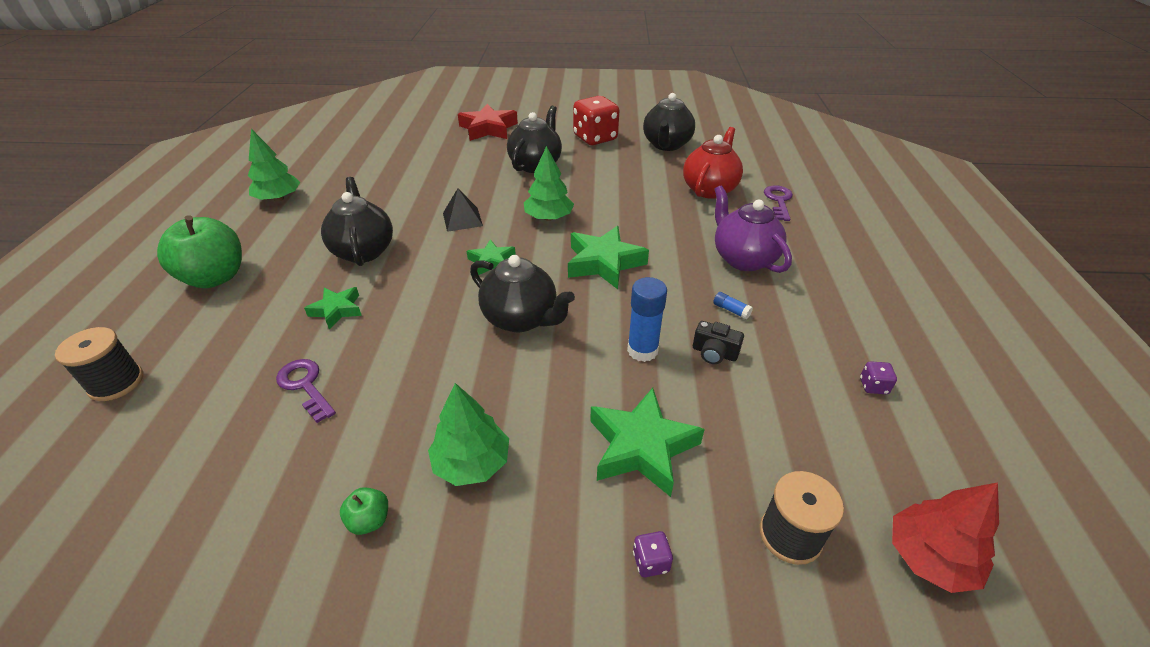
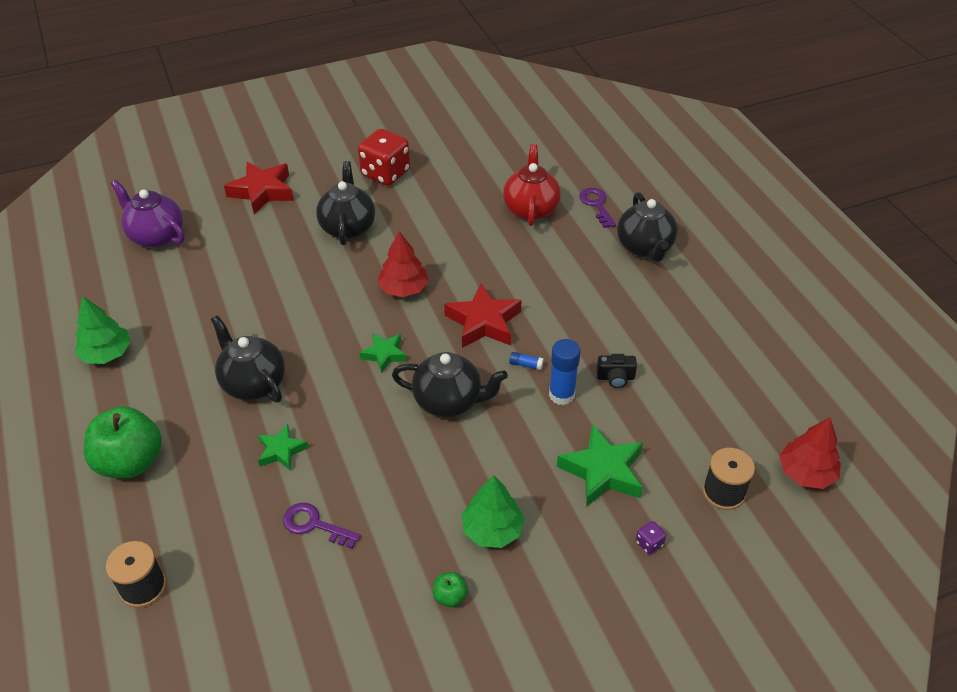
camera: 25 degrees left, 5 degrees up
black pyramid [443,189,483,232] -> none
green tree [524,146,574,221] -> red tree [377,231,429,297]
green star [568,226,649,289] -> red star [444,283,522,348]
black teapot [643,93,695,151] -> black teapot moved to [617,192,678,262]
blue glue stick [713,292,753,319] -> blue glue stick moved to [509,352,544,370]
purple teapot [715,185,792,273] -> purple teapot moved to [110,180,185,248]
purple dice [860,361,897,394] -> none

